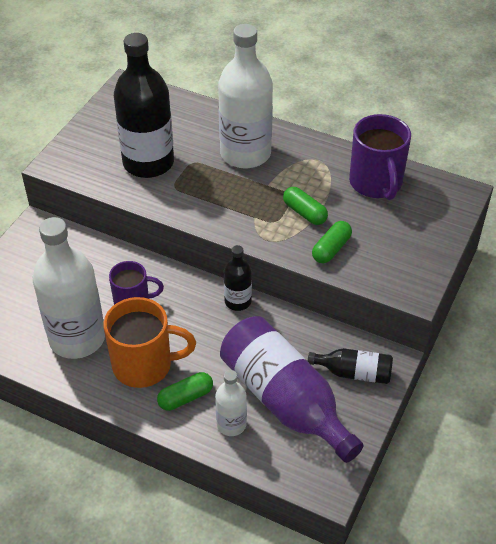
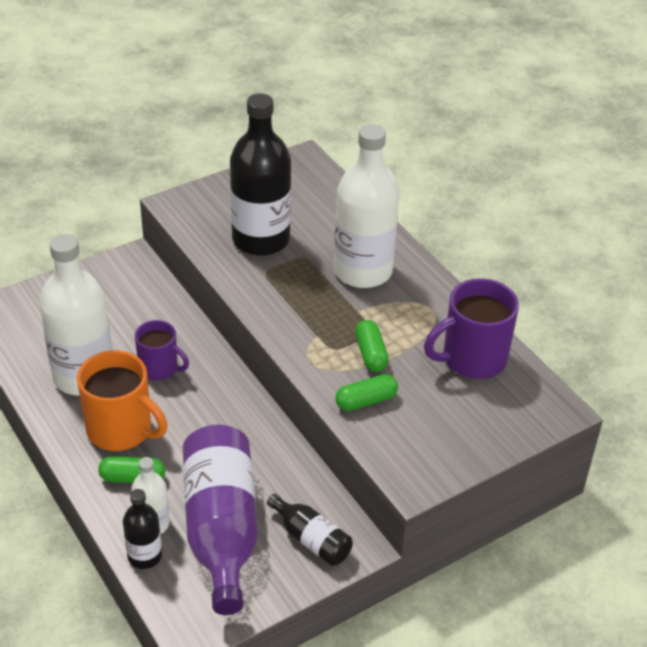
camera: 30 degrees right, 5 degrees down
black bottle [224,245,252,311] -> black bottle moved to [123,489,162,569]
purple mug [349,114,411,200] -> purple mug turned 45 degrees clockwise [424,278,519,379]

